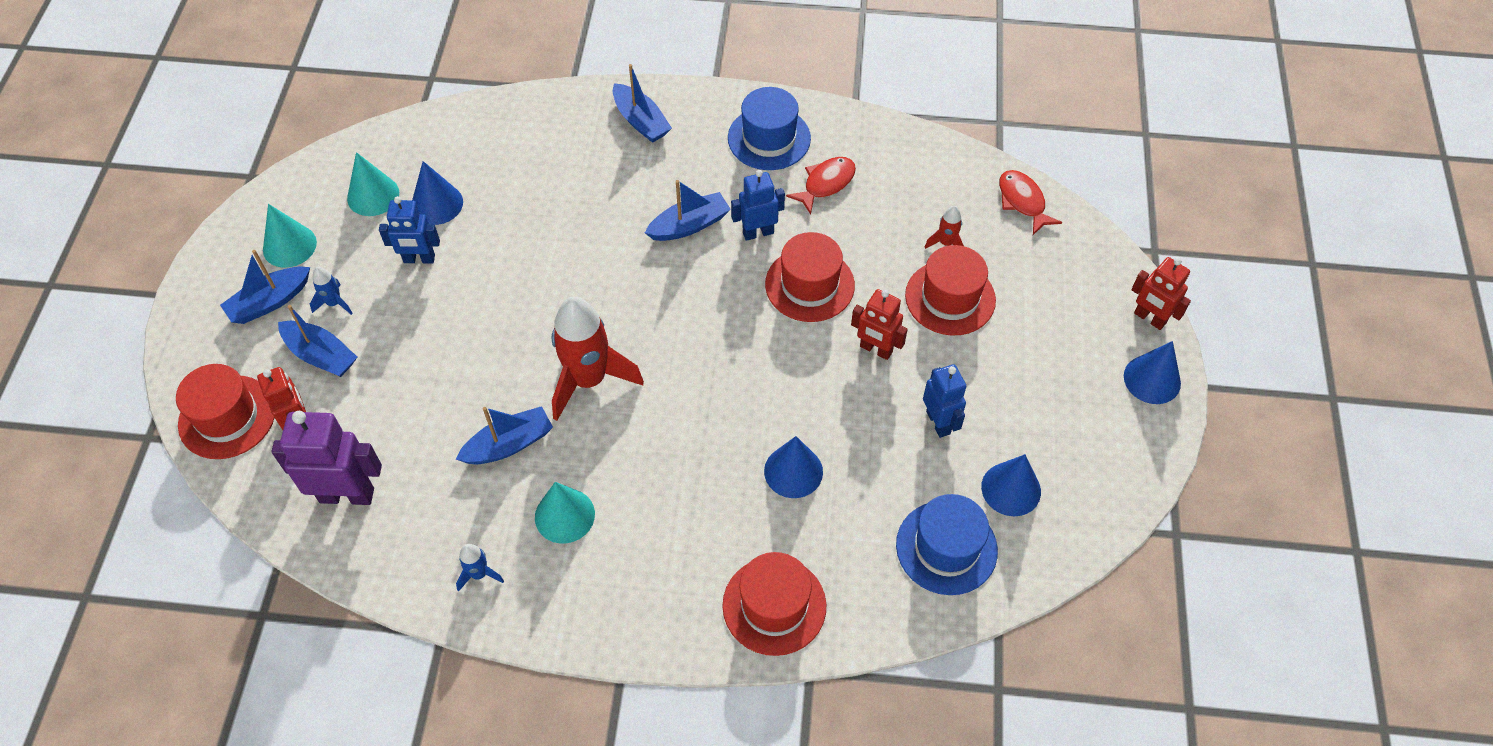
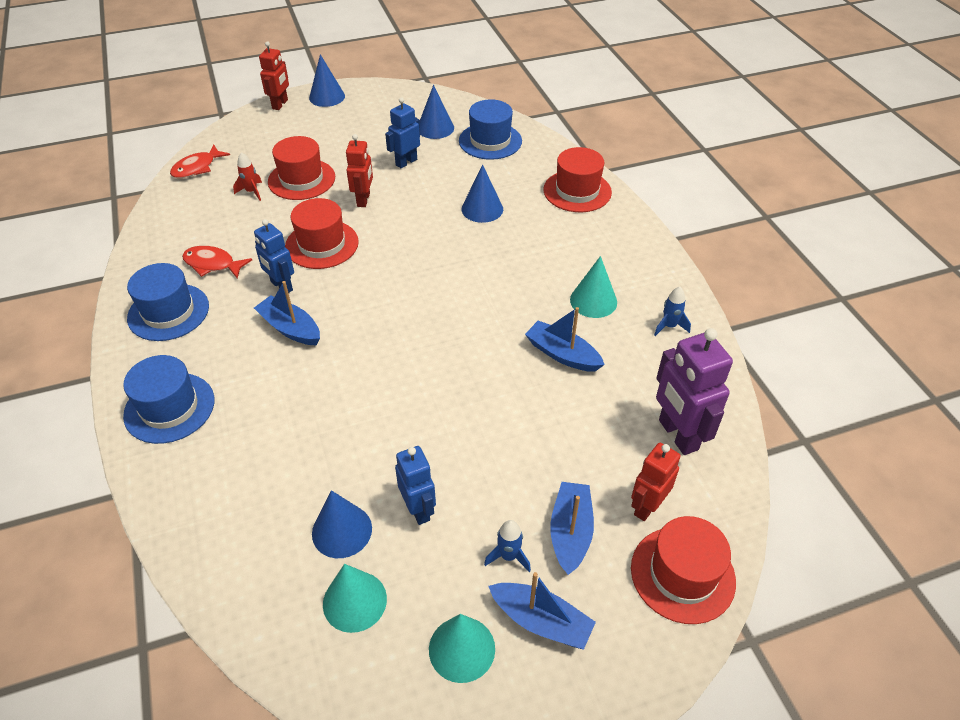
camera: 115 degrees left, 10 degrees down
red rocket [552,296,644,421] -> none
blue boat [613,64,672,143] -> blue hat [123,355,214,444]

